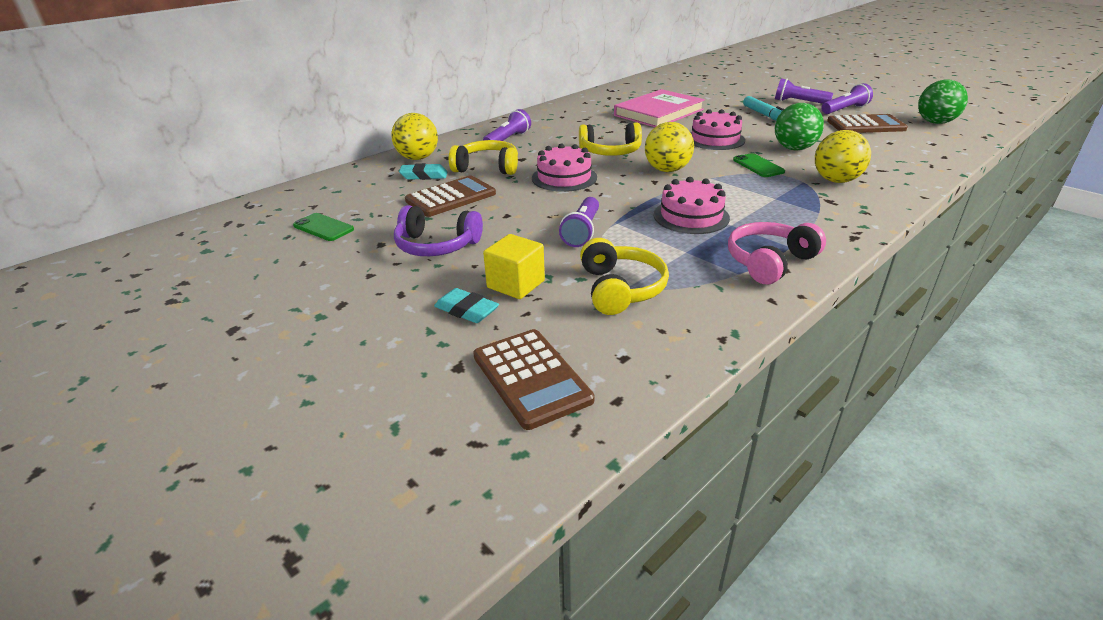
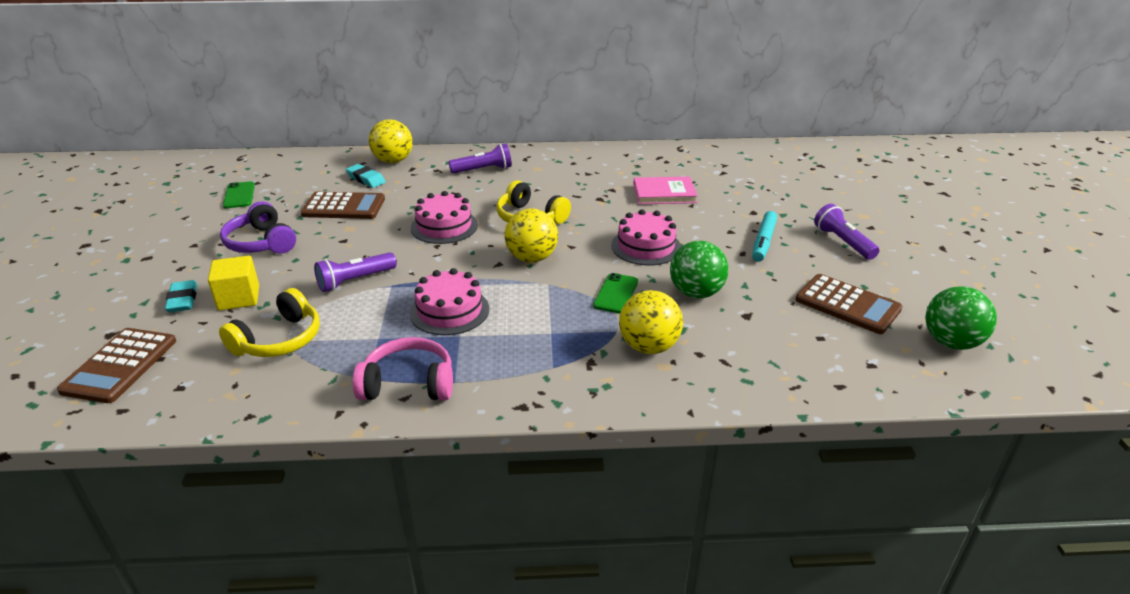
camera: 40 degrees right, 0 degrees up
yellow headphones [449,140,518,175] -> none
pink book [614,89,705,127] -> pink book [633,177,698,204], size x0.65
purple flashlight [821,83,873,114] -> none

